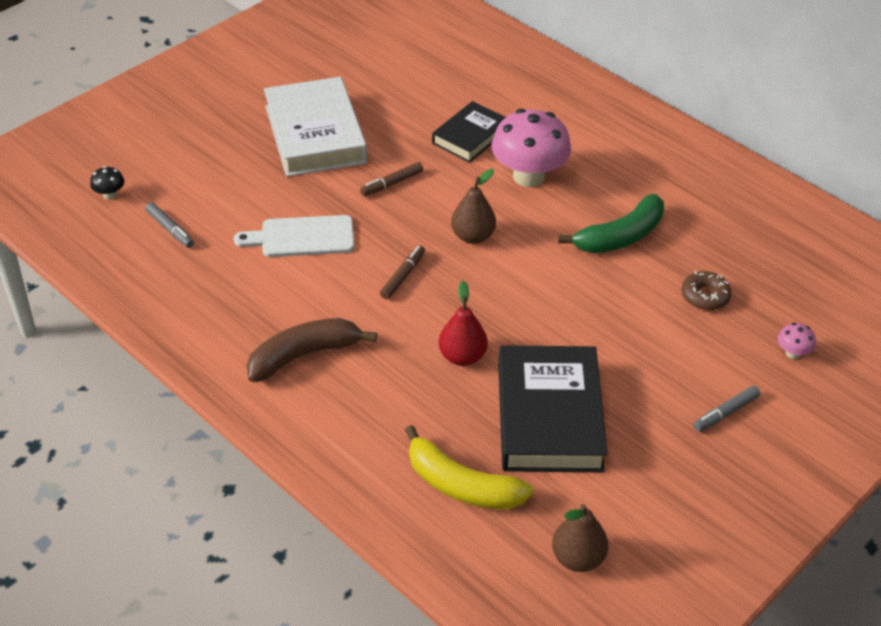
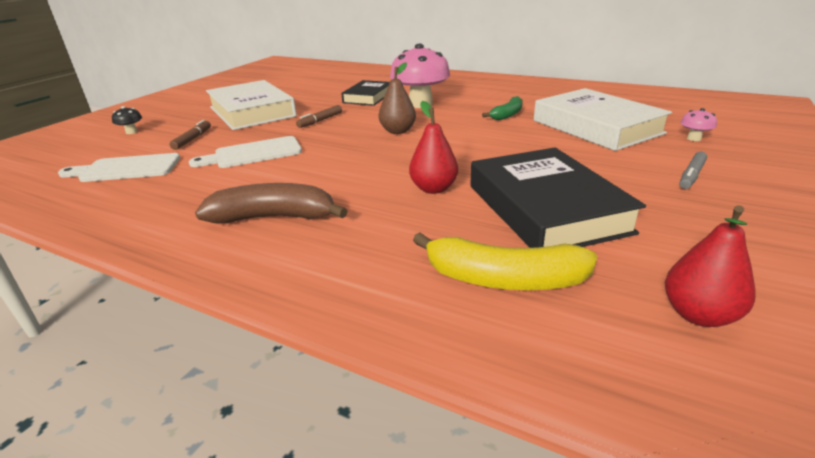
camera: 15 degrees left, 15 degrees down
black mushroom [90,166,124,200] -> black mushroom moved to [112,106,142,134]
grey marker [145,202,194,248] -> white cutting board [58,153,180,182]
brown banana [247,318,377,382] -> brown banana turned 45 degrees clockwise [195,183,347,224]
brown marker [380,245,425,299] -> brown marker moved to [170,120,211,150]
brown pear [552,504,609,572] -> red pear [665,205,756,327]
green banana [558,194,664,253] -> green banana [482,96,522,120], size x0.63
brown donut [681,271,731,310] -> white book [534,88,672,151]

